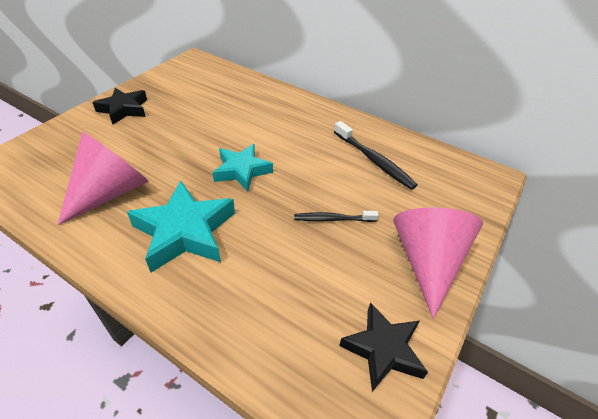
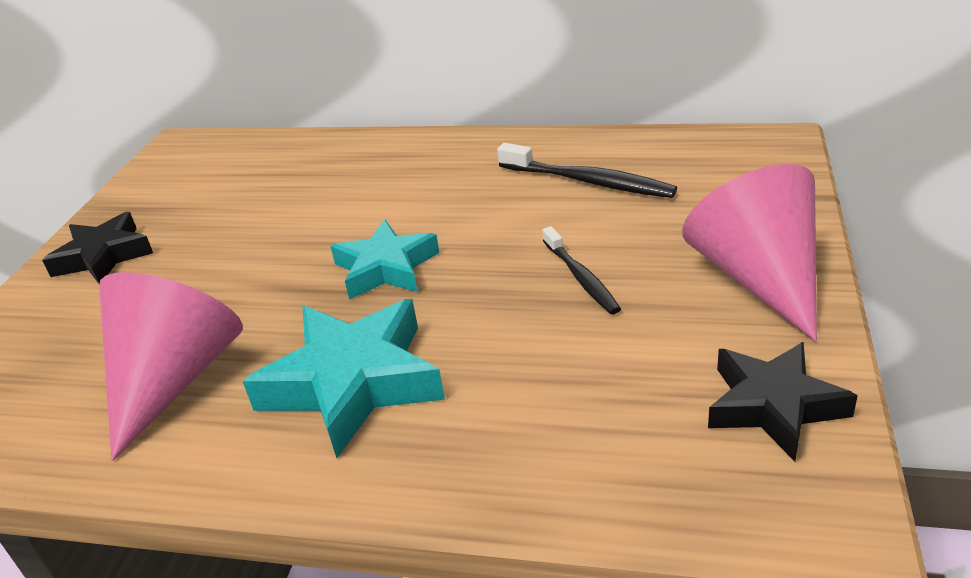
camera: 15 degrees left, 10 degrees down
black toothbrush [294,211,379,222] -> black toothbrush turned 90 degrees counterclockwise [542,226,621,314]

